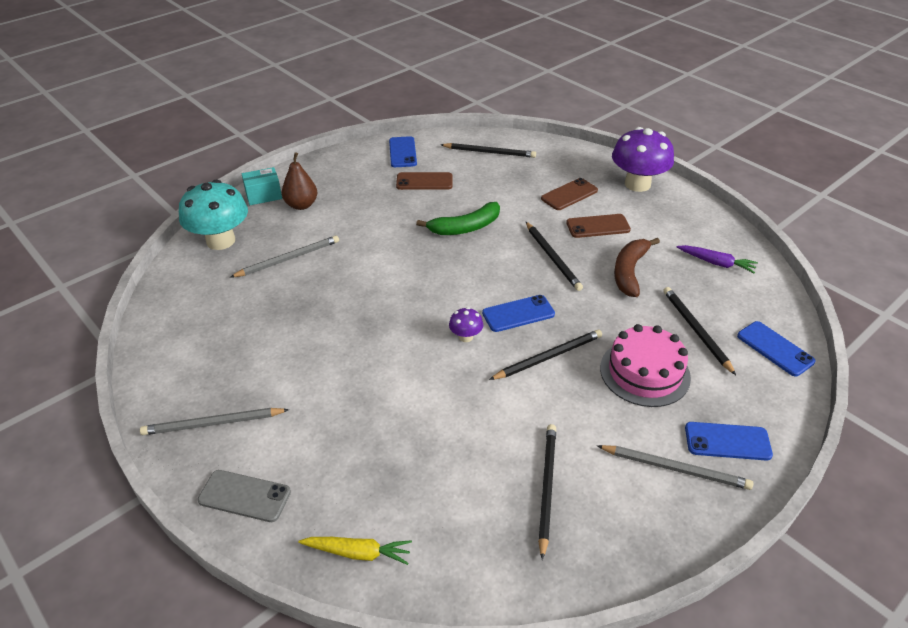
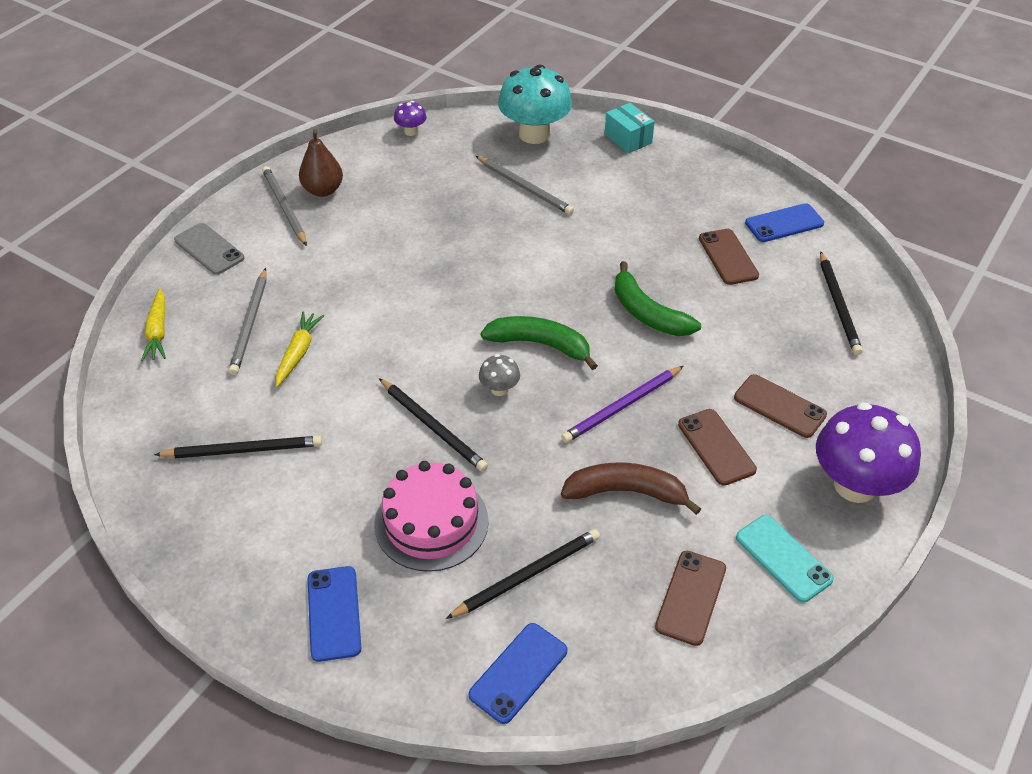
camera: 75 degrees right, 5 degrees up
grey phone [198,470,291,522] -> grey phone turned 45 degrees counterclockwise [174,223,244,275]
brown pear [282,152,317,210] -> brown pear moved to [299,129,343,197]
purple mushroom [449,307,483,342] -> purple mushroom moved to [394,101,427,136]
blue phone [482,295,555,332] -> grey mushroom [479,354,520,396]
black pencil [526,222,583,291] -> purple pencil [561,366,684,443]
grey pencil [597,445,753,490] -> grey pencil moved to [229,268,267,375]
purple carrot [677,245,758,273] -> brown phone [655,551,726,646]
none -> yellow carrot [276,311,324,387]
none -> green banana [481,316,598,370]
none -> turquoise phone [736,515,834,603]

